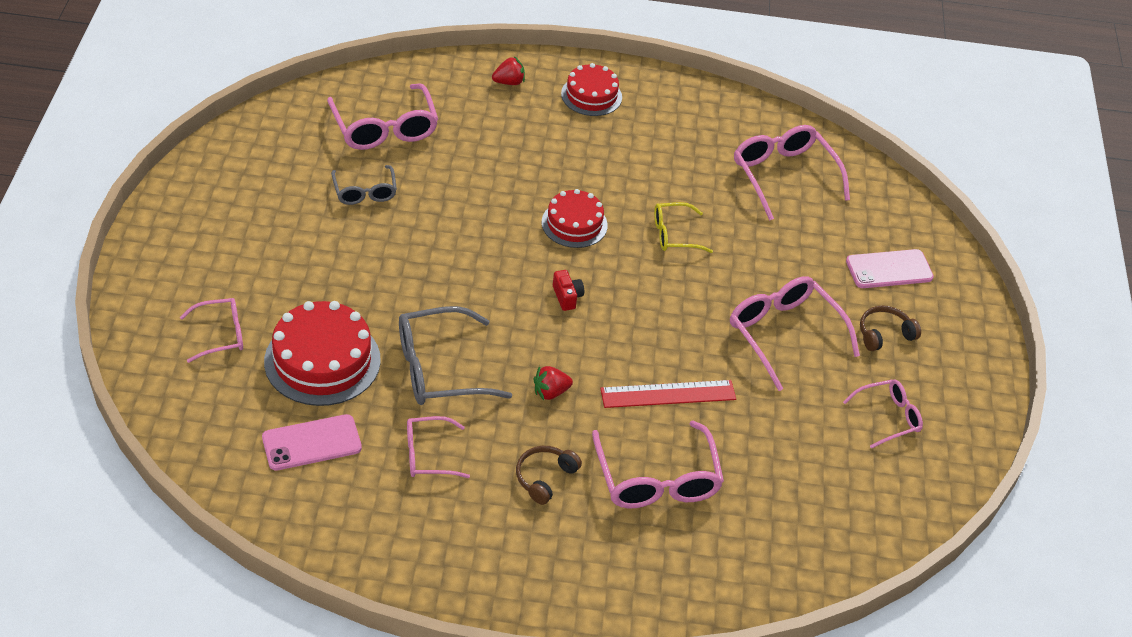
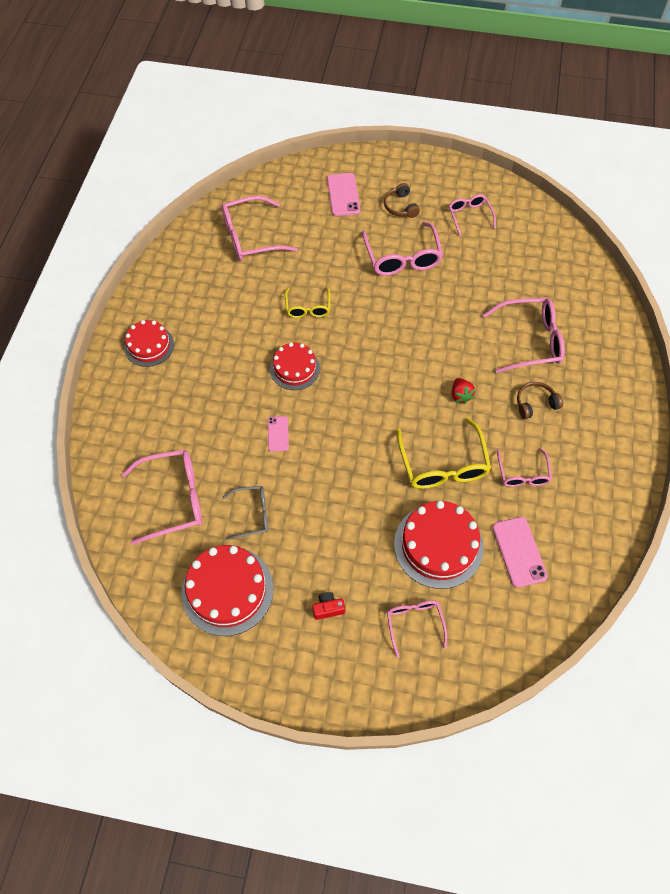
camera: 80 degrees left, 15 degrees up
grey glasses [399,306,512,405] -> yellow glasses [396,418,491,489]
red strawberry [492,56,525,85] -> none
brown headphones [516,446,582,505] -> brown headphones turned 120 degrees clockwise [517,382,563,419]
red camera [553,270,584,311] -> red camera moved to [312,592,345,620]
red ruler [600,380,736,408] -> none
pink glasses [730,276,860,391] -> pink glasses turned 75 degrees counterclockwise [362,222,443,276]
none -> red cake [182,545,274,636]
none -> pink phone [268,416,289,452]

